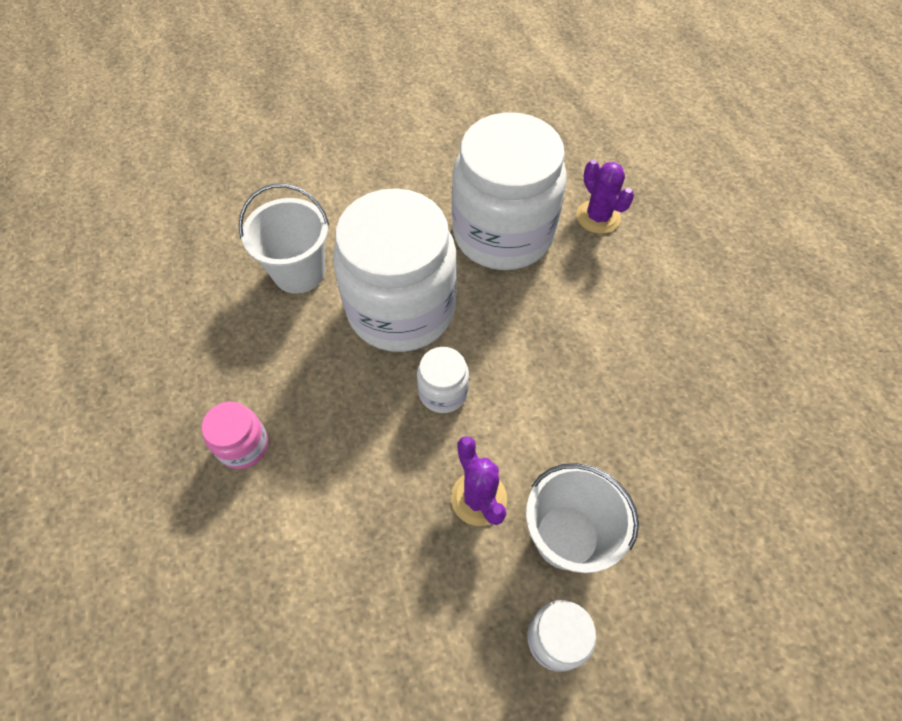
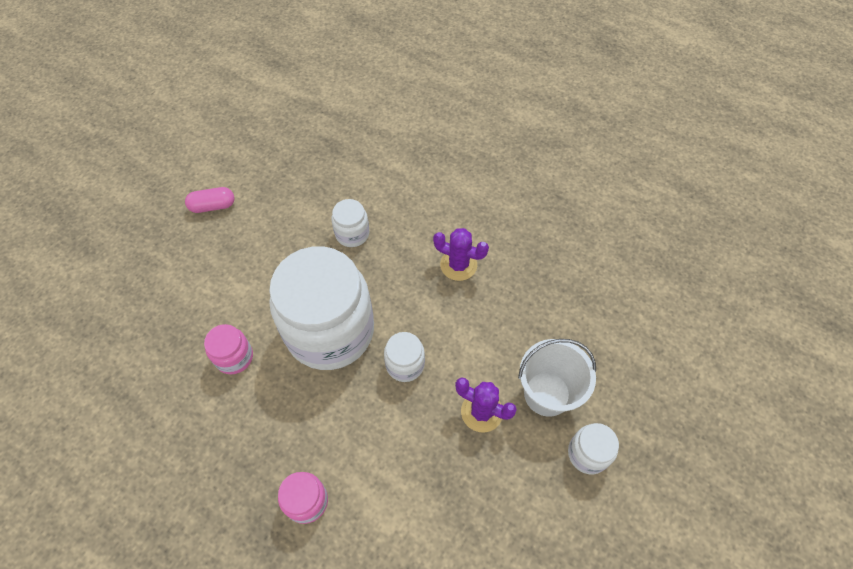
camera: 40 degrees left, 0 degrees up
white bucket [239,184,329,294] -> pink jar [204,324,253,374]
white jar [452,113,567,270] -> white jar [331,199,369,247], size x0.42
purple cactus [576,160,634,234] -> purple cactus moved to [433,228,489,281]
none -> pink capsule [185,187,235,213]

